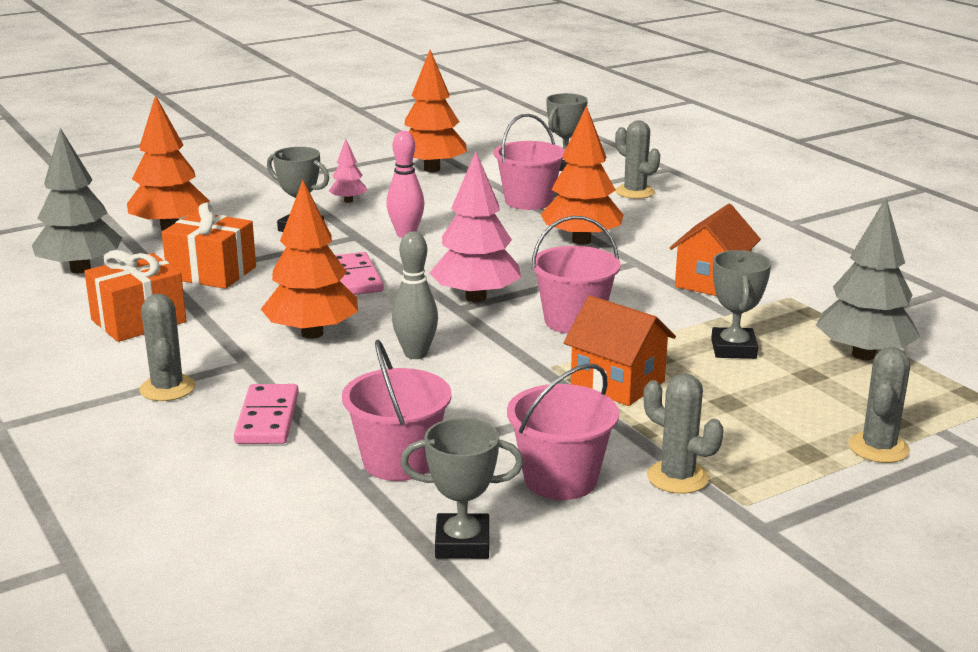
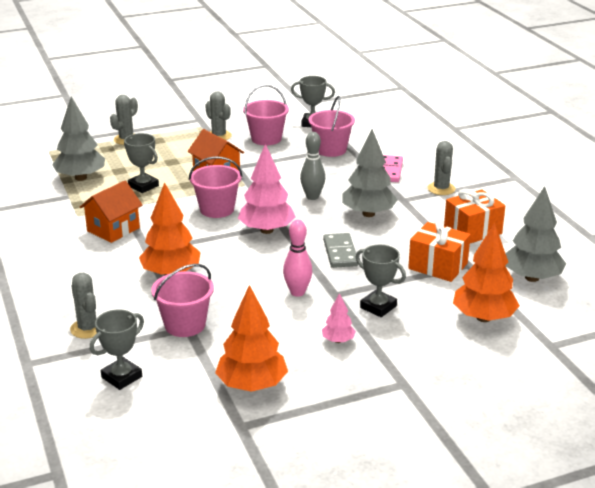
camera: 170 degrees left, 5 degrees up
orange tree [261,180,358,339] -> grey tree [342,129,398,217]
pink domino [335,252,384,295] -> grey domino [323,233,358,268]
grey trophy [711,250,771,359] -> grey trophy turned 60 degrees counterclockwise [124,133,159,193]

